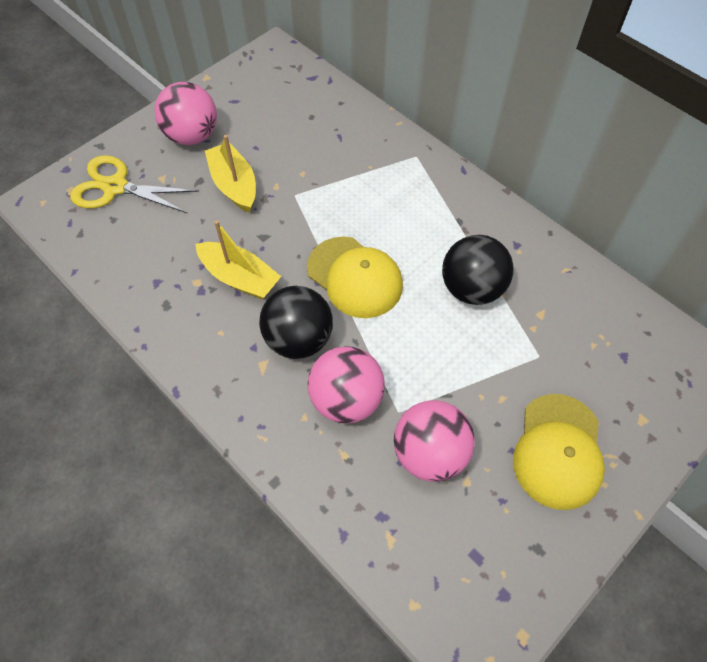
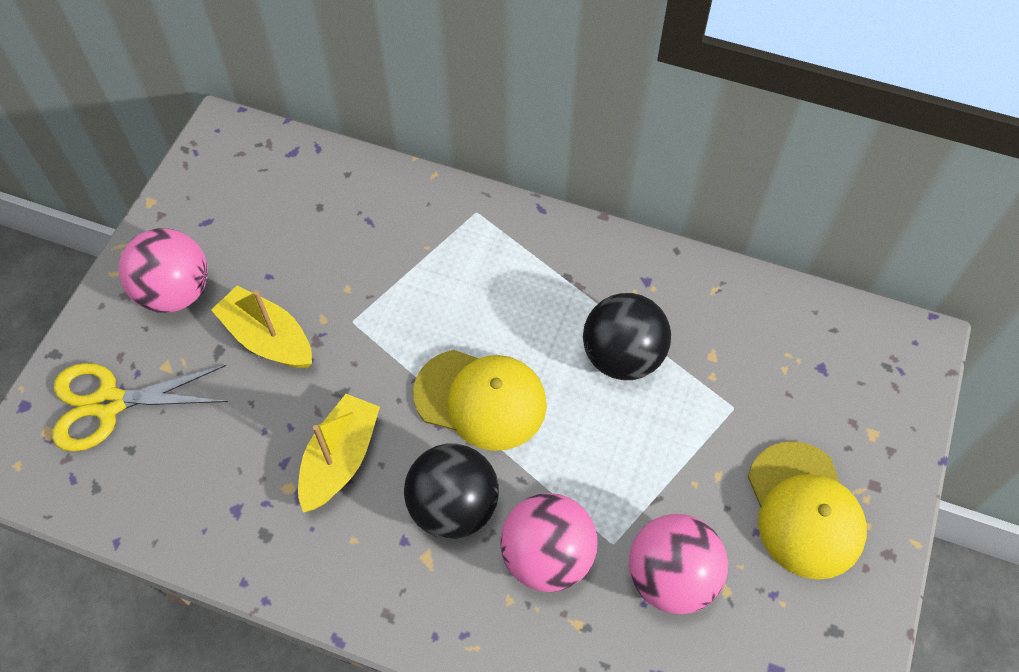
camera: 25 degrees left, 0 degrees up
yellow boat [196,220,281,299] -> yellow boat turned 75 degrees counterclockwise [298,394,380,512]

